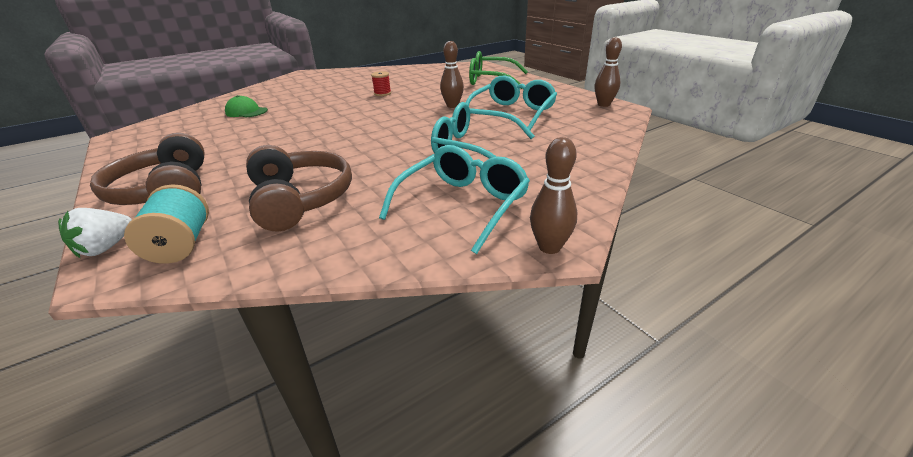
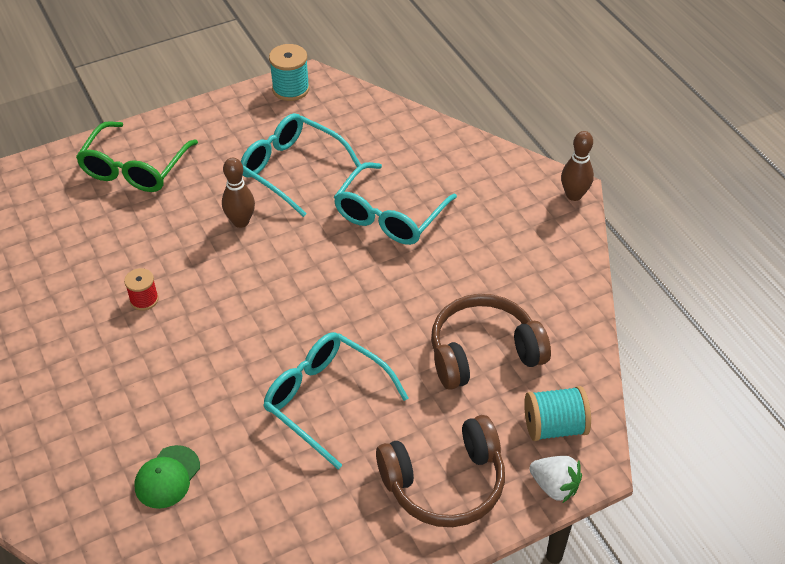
camera: 85 degrees left, 15 degrees up
turquoise glasses [379,145,530,254] -> turquoise glasses moved to [263,332,409,469]
brown bowling pin [595,37,622,107] -> turquoise spool [269,44,310,101]

